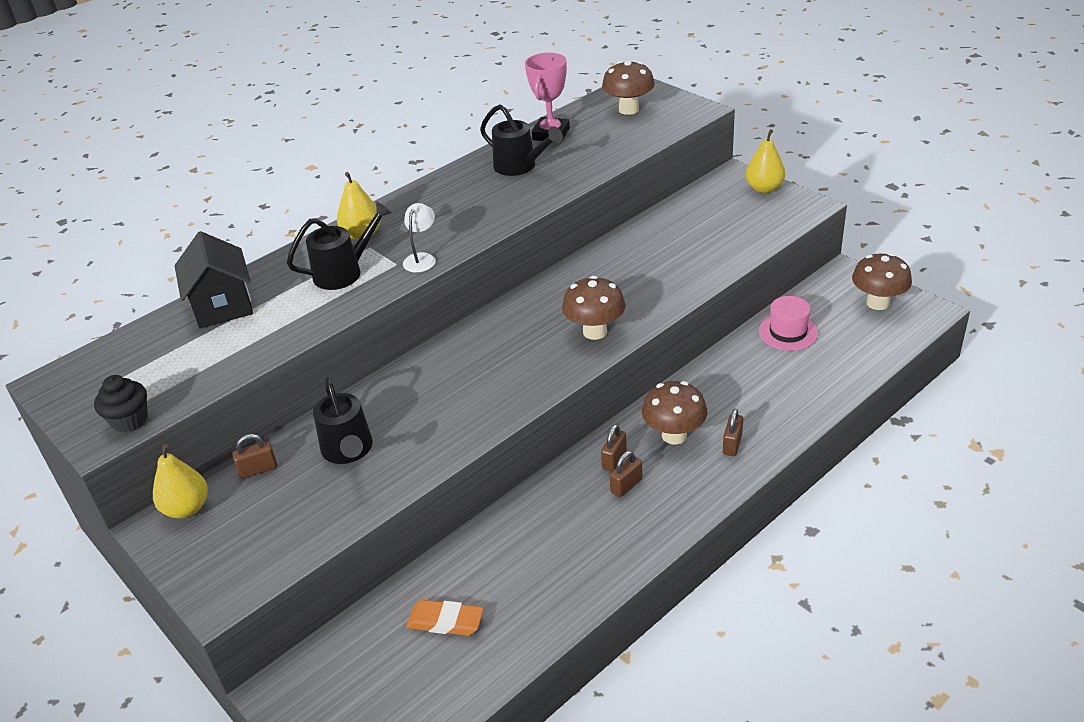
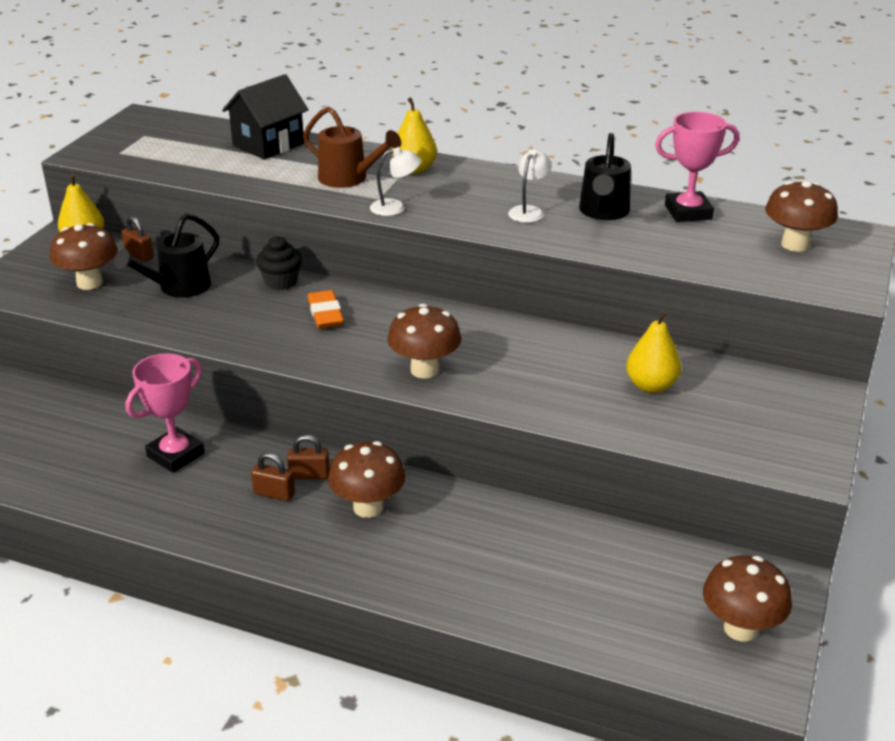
camera: 60 degrees right, 5 degrees down
black cupcake [94,375,148,432] -> black cupcake moved to [256,236,302,290]
black watering can [287,201,392,290] -> brown watering can [303,106,401,188]
orange eraser [406,600,484,636] -> orange eraser moved to [308,290,344,328]
brown padlock [723,409,743,456] -> none
yellow pear [746,129,785,193] -> yellow pear moved to [626,310,681,393]
pink hat [759,296,818,351] -> none
none -> brown mushroom [50,223,118,290]
none -> pink trophy [126,353,205,473]
none -> white lamp [508,149,552,223]

